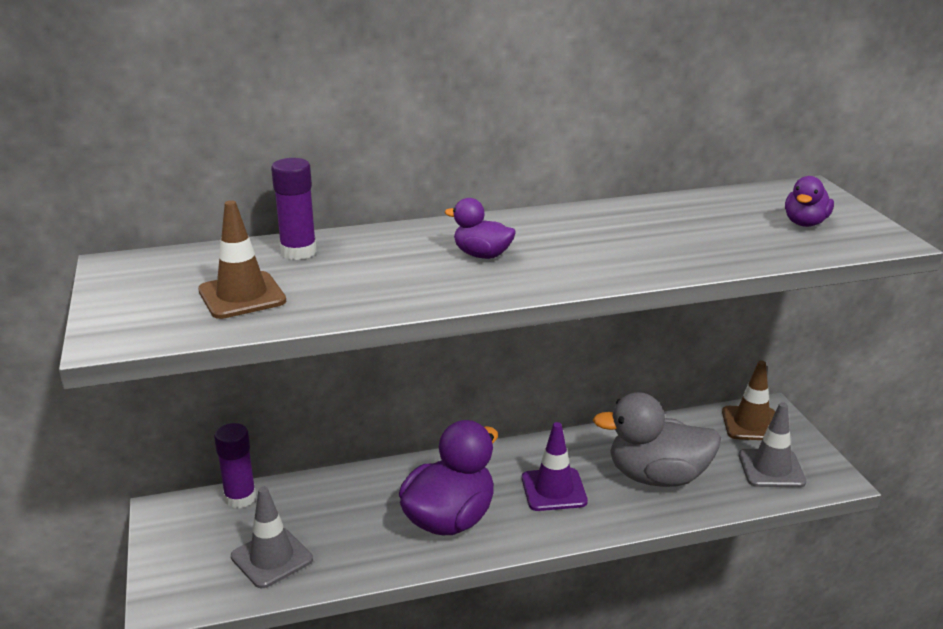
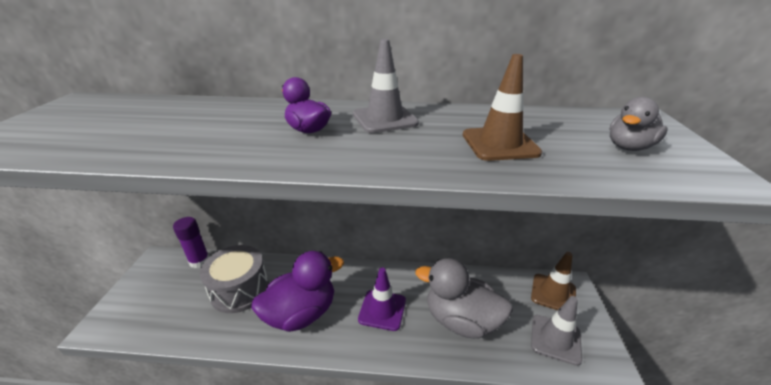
camera: 20 degrees right, 5 degrees up
brown traffic cone [198,200,286,319] -> brown traffic cone moved to [463,54,542,161]
grey traffic cone [231,487,313,588] -> grey traffic cone moved to [353,39,419,133]
purple glue stick [271,158,317,260] -> none
purple duck [785,176,834,227] -> grey duck [609,97,668,151]
none -> grey drum [200,245,269,313]

